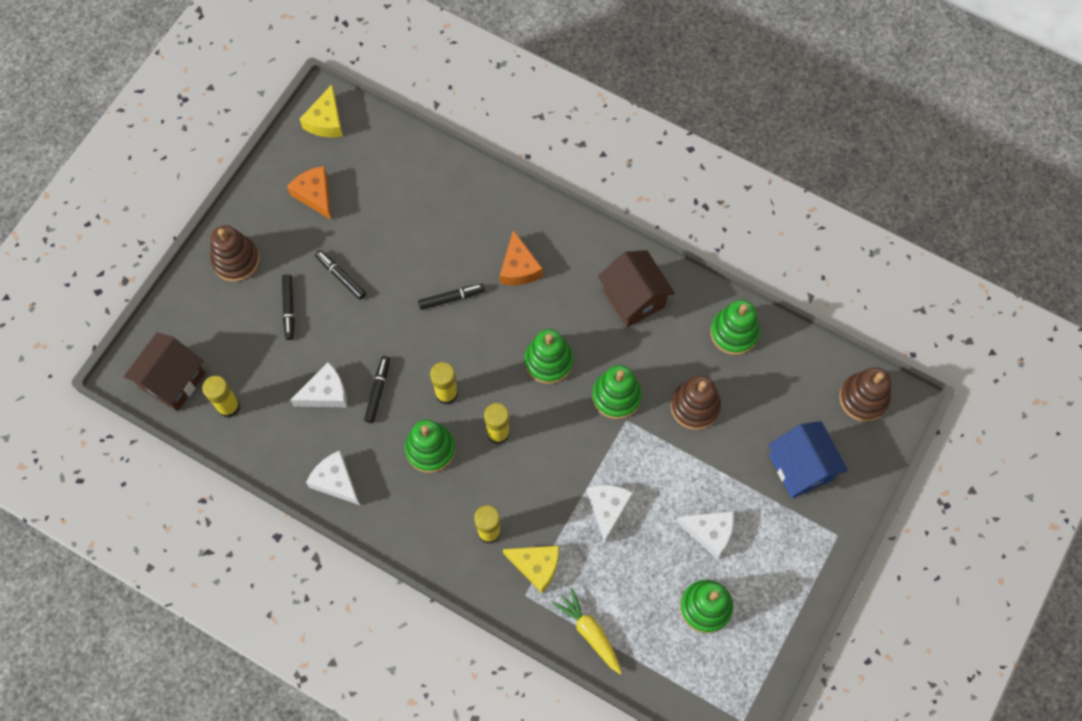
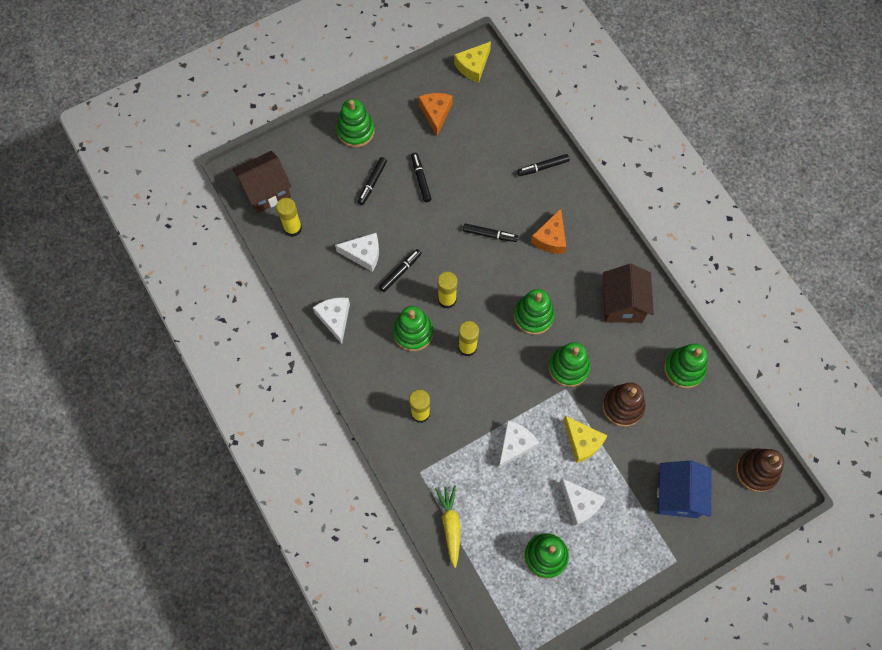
camera: 30 degrees right, 0 degrees up
brown stacking toy [210,225,260,282] -> green stacking toy [337,99,375,147]
yellow cheese [503,546,559,593] -> yellow cheese moved to [563,416,608,463]
none -> black marker [517,154,570,176]

